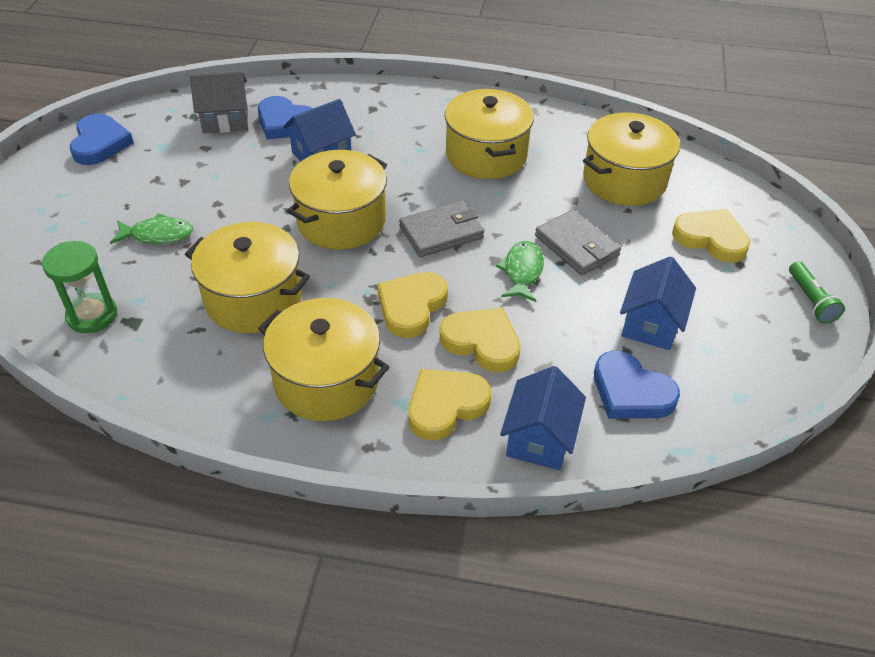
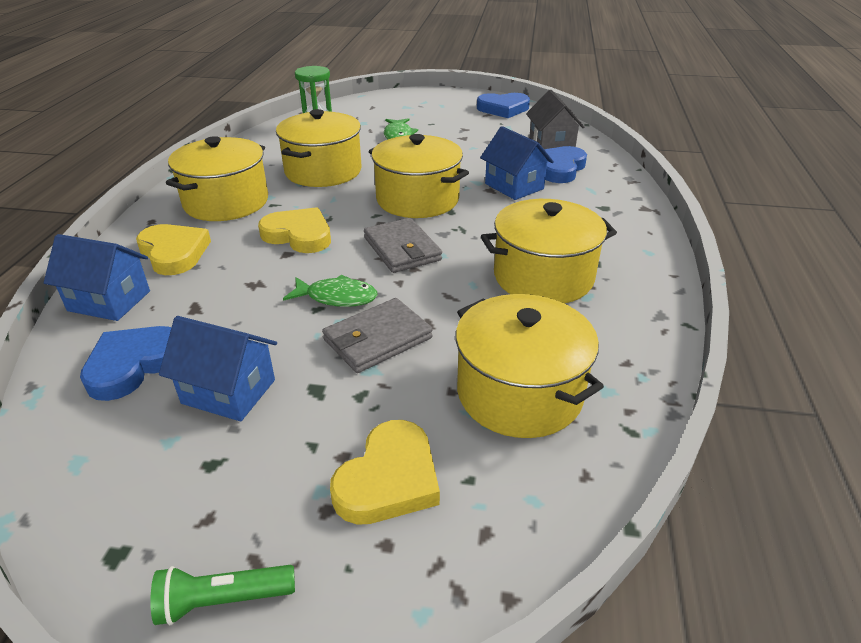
camera: 90 degrees right, 10 degrees down
yellow heart [440,308,520,372] -> none

